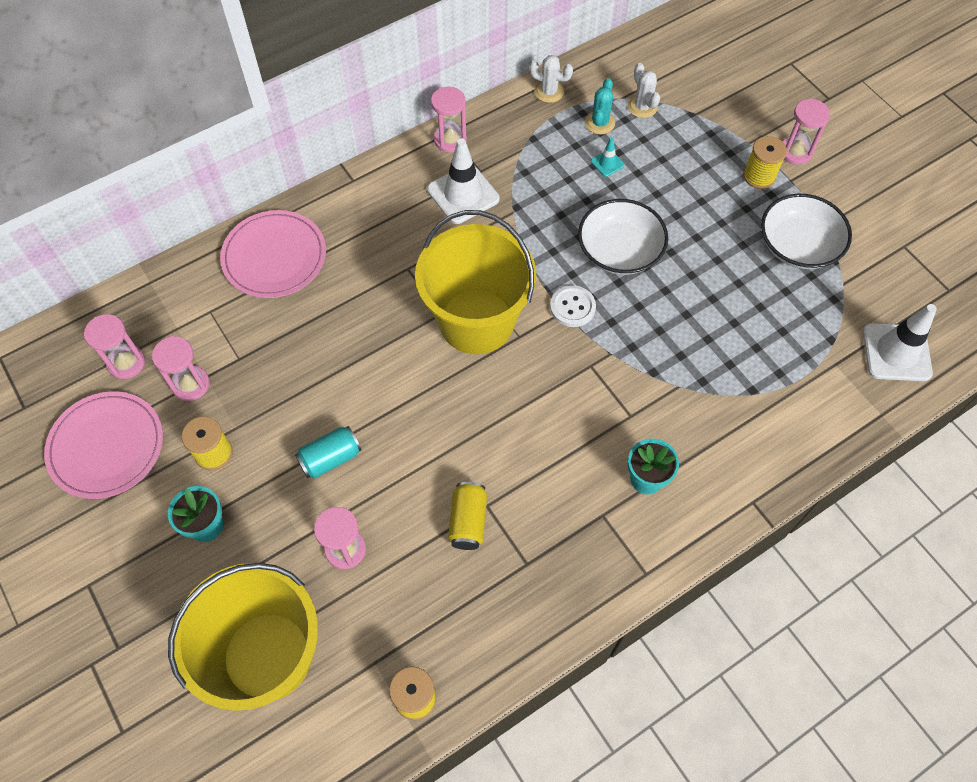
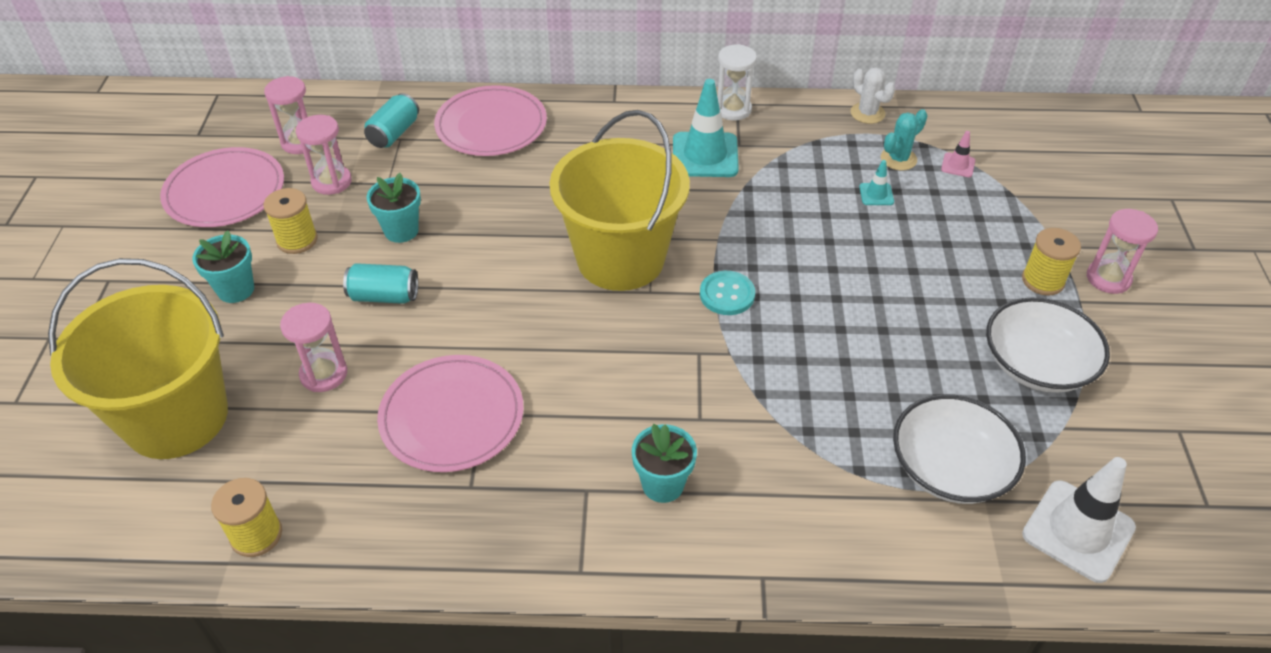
camera: 35 degrees right, 15 degrees down
white traffic cone [427,138,499,224] -> turquoise traffic cone [673,79,739,177]
pink hourglass [431,87,467,152] -> white hourglass [718,44,757,121]
yellow can [448,482,487,550] -> pink plate [377,355,524,472]
white button [550,285,596,327] -> turquoise button [700,271,755,315]
white bowl [578,199,668,275] -> white bowl moved to [893,394,1026,504]
white cactus [628,63,660,118] -> pink traffic cone [941,131,975,177]
none -> turquoise can [364,93,419,148]
none -> turquoise flower pot [366,173,421,243]

